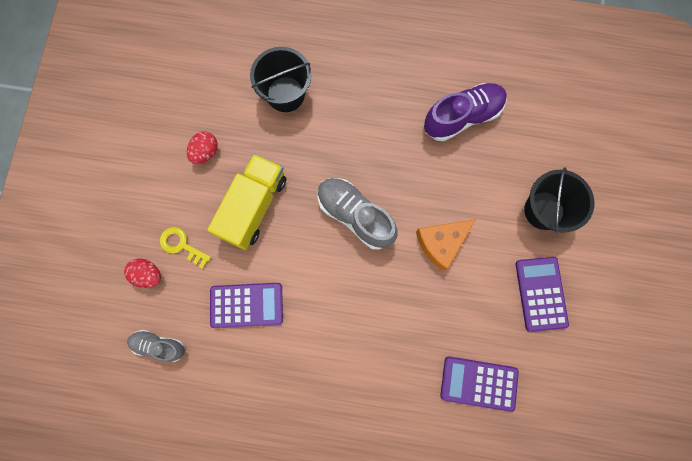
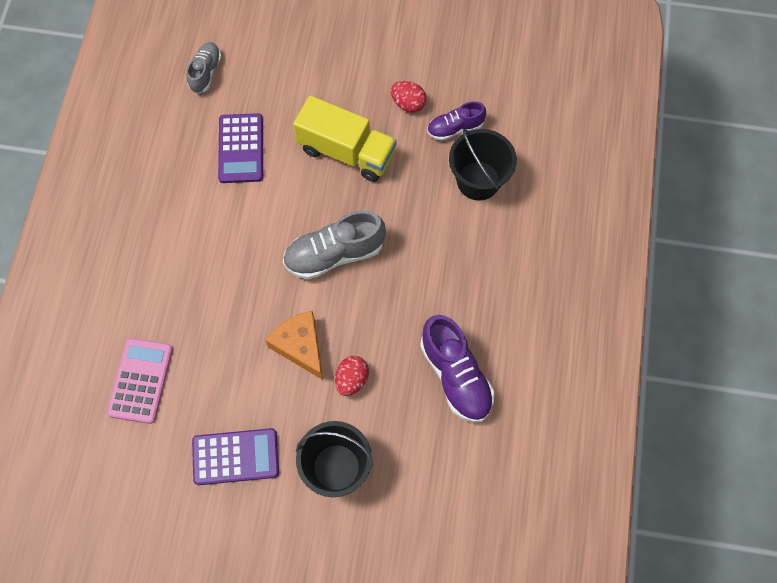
camera: 90 degrees right, 10 degrees down
red egg [124,258,161,288] -> red egg moved to [335,356,369,396]
yellow key [160,227,211,268] -> none
grey shoe [318,178,397,250] -> grey shoe turned 150 degrees counterclockwise [283,211,386,279]
purple calculator [440,356,519,412] -> pink calculator [107,338,173,424]
none -> purple shoe [427,101,486,141]

